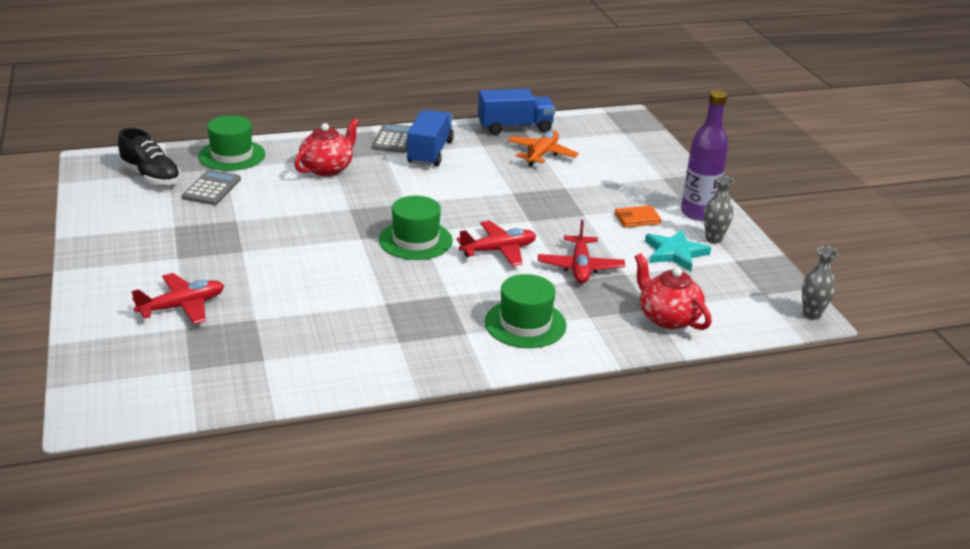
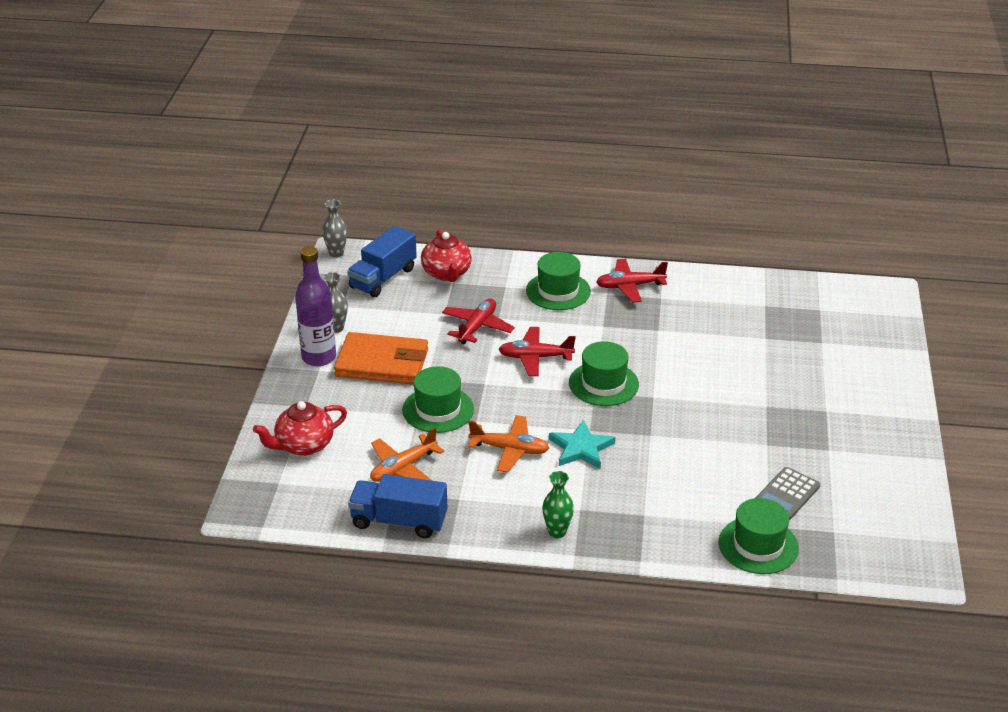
camera: 155 degrees left, 5 degrees up
black shoe [118,128,181,186] -> none
red plane [132,273,224,324] -> red plane moved to [596,259,668,303]
red teapot [294,118,359,176] -> red teapot moved to [253,401,347,456]
grey calculator [372,123,411,153] -> green vase [542,471,574,538]
blue truck [407,110,454,166] -> blue truck moved to [347,226,417,297]
orange wallet [615,206,661,227] -> orange wallet [334,332,428,385], size x2.14
turquoise star [645,230,711,271] -> turquoise star moved to [549,420,615,469]
none -> green hat [402,366,474,433]
none -> orange plane [468,415,549,472]

